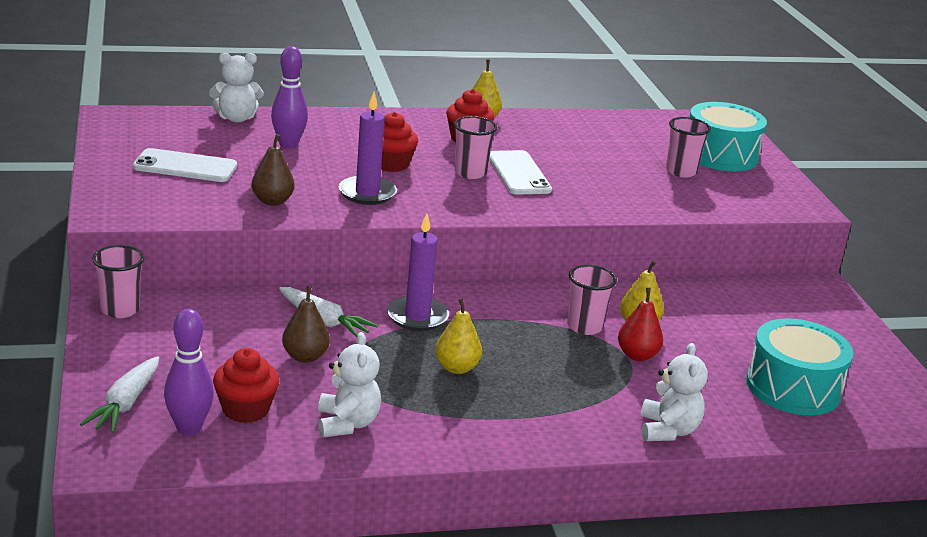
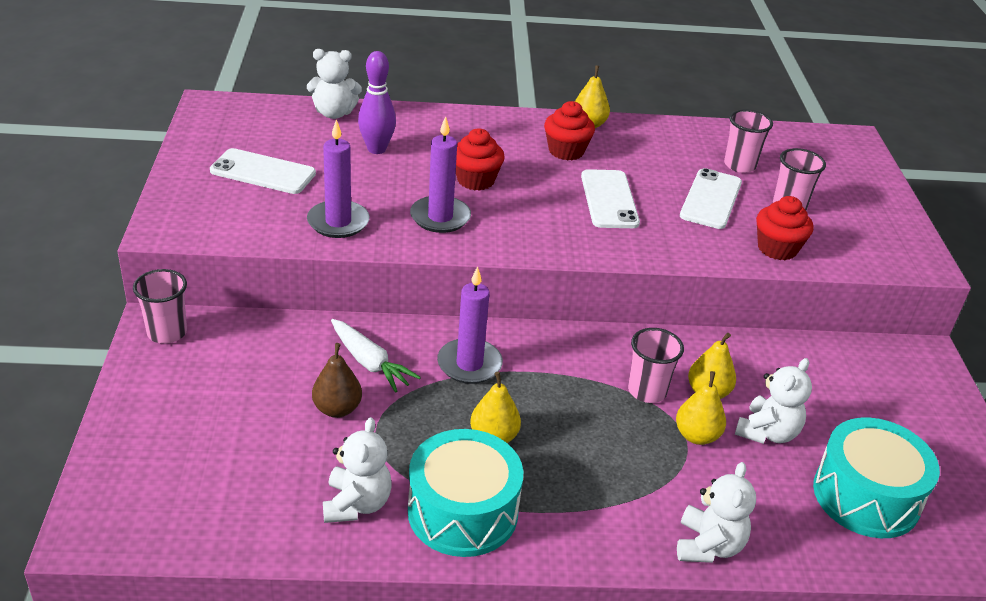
camera: 10 degrees right, 10 degrees up
white carrot [80,356,159,433] -> none
purple bowling pin [164,309,214,435] -> none
red cupcake [213,348,280,423] -> red cupcake moved to [756,196,813,260]
brown pear [252,134,295,206] -> purple candle [307,119,370,238]
pink cup [454,116,497,179] -> pink cup moved to [724,109,773,173]
red pear [618,288,663,361] -> yellow pear [676,371,726,445]
turquoise drum [690,102,767,171] -> turquoise drum moved to [408,429,524,557]
none -> white phone [680,168,742,229]
none -> white teddy bear [735,358,812,444]

